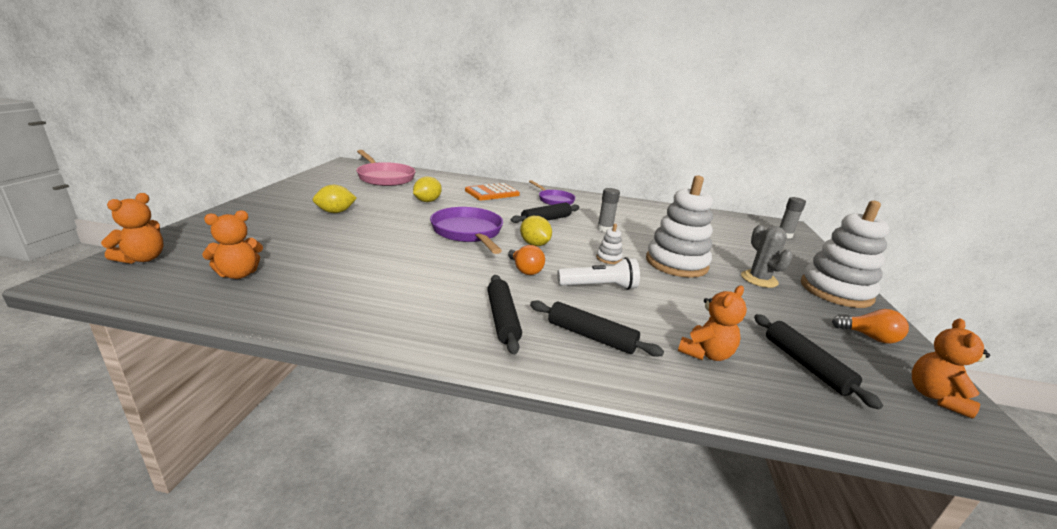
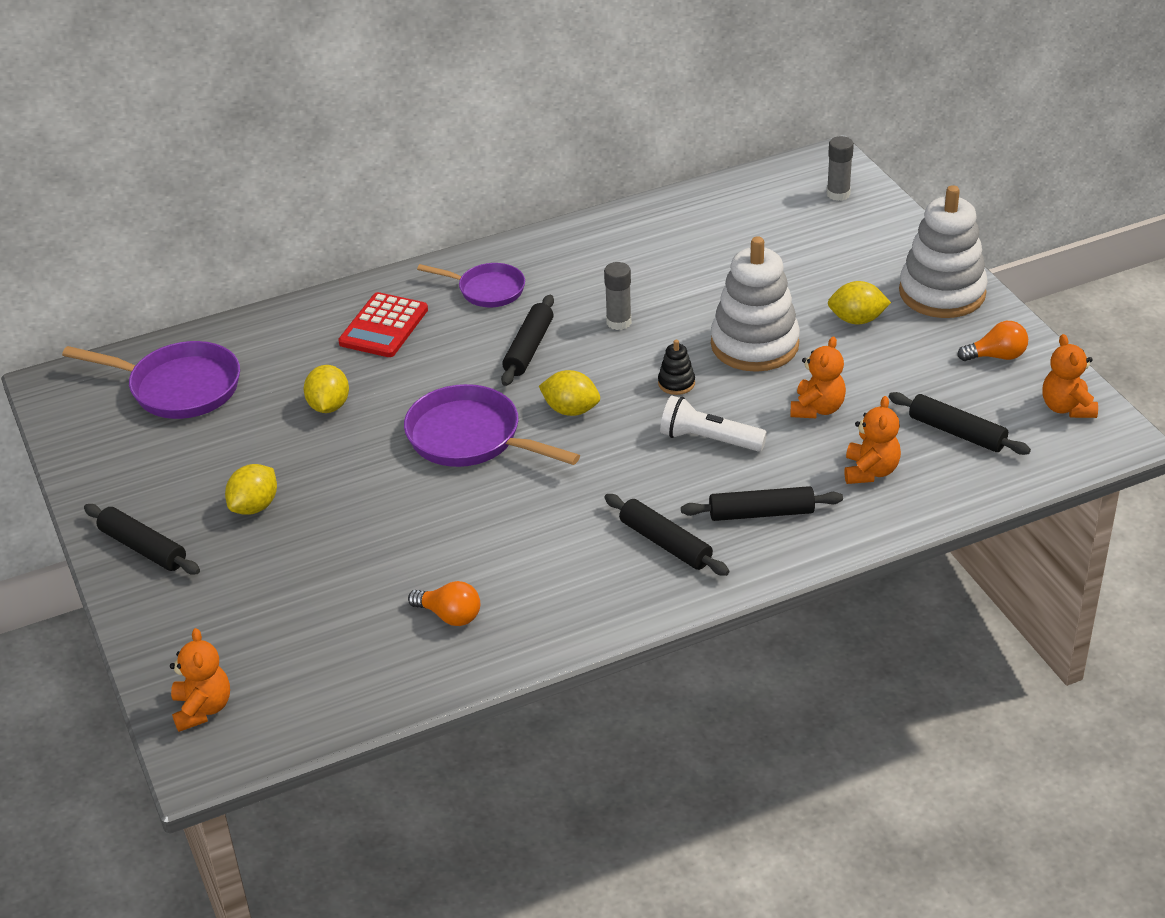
camera: 30 degrees left, 15 degrees up
orange teddy bear [202,210,263,279] -> orange teddy bear moved to [790,337,846,418]
pink pan [356,150,416,186] -> purple pan [62,341,240,419]
orange calculator [465,183,520,200] -> red calculator [338,292,428,357]
orange light bulb [508,245,545,275] -> orange light bulb moved to [408,581,480,626]
white flashlight [557,257,640,290] -> white flashlight turned 120 degrees counterclockwise [660,395,767,452]
white stacking toy [596,224,623,264] -> black stacking toy [658,340,695,395]
grey cactus [741,225,793,288] -> yellow lemon [828,281,891,325]
none -> black rolling pin [84,504,200,574]

